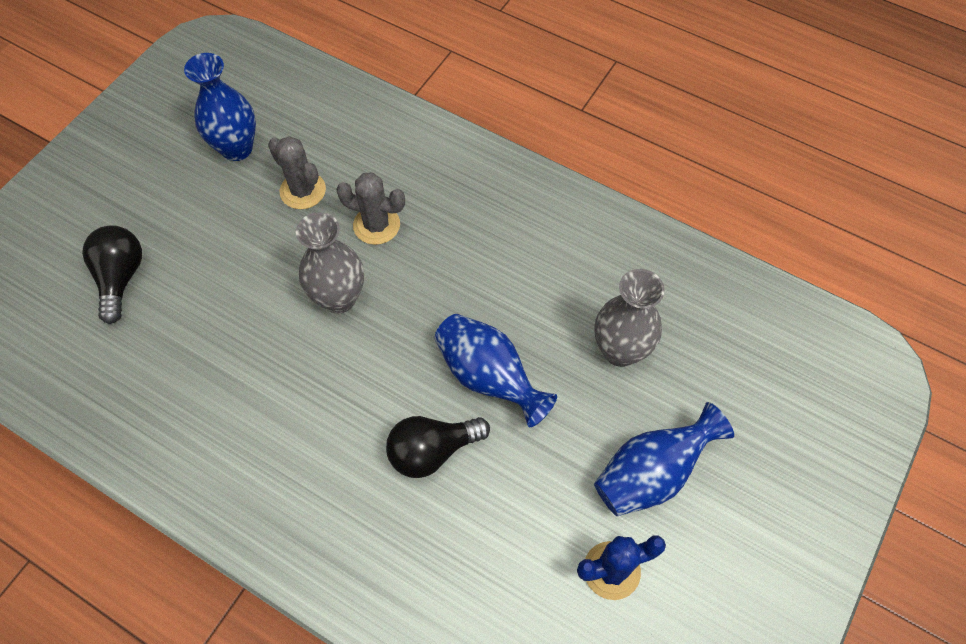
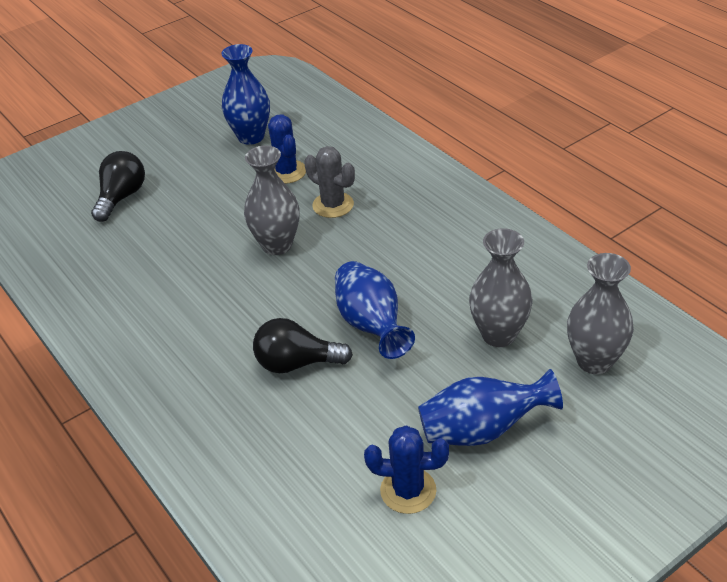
camera: 25 degrees right, 20 degrees down
grey cactus [268,136,326,209] -> blue cactus [268,114,306,184]
none -> grey vase [567,253,634,374]

